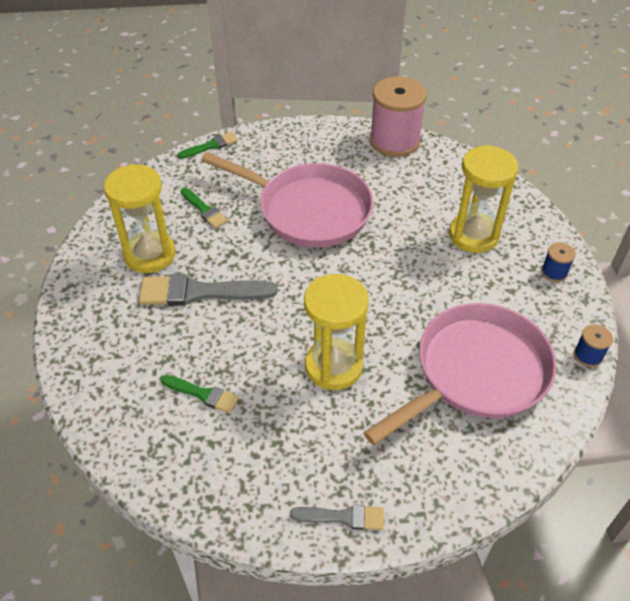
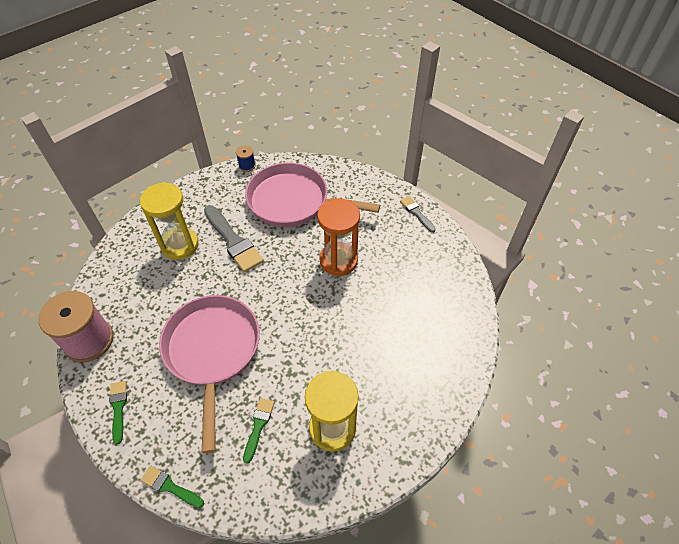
camera: 125 degrees left, 5 degrees up
grey brush [139,274,277,306] -> grey brush moved to [204,205,264,272]
green brush [161,375,239,413] -> green brush moved to [109,381,127,444]
yellow hourglass [304,274,369,390] -> orange hourglass [317,198,360,276]
blue spool [541,242,576,282] -> none

